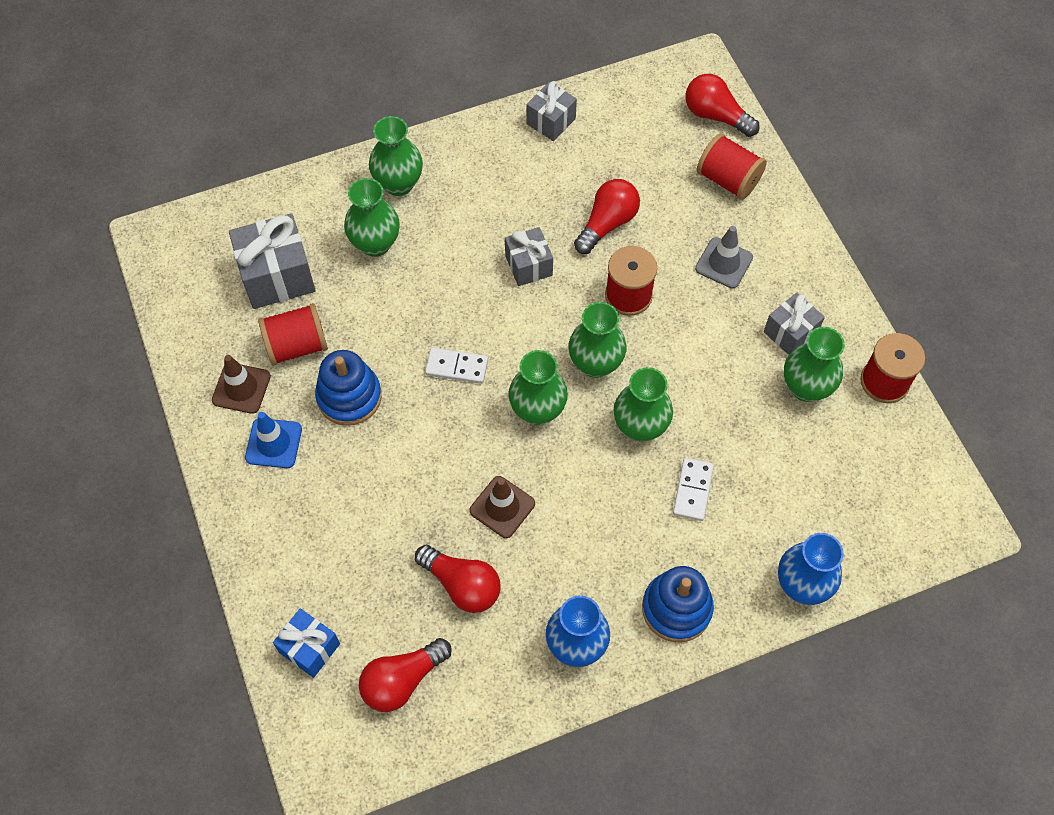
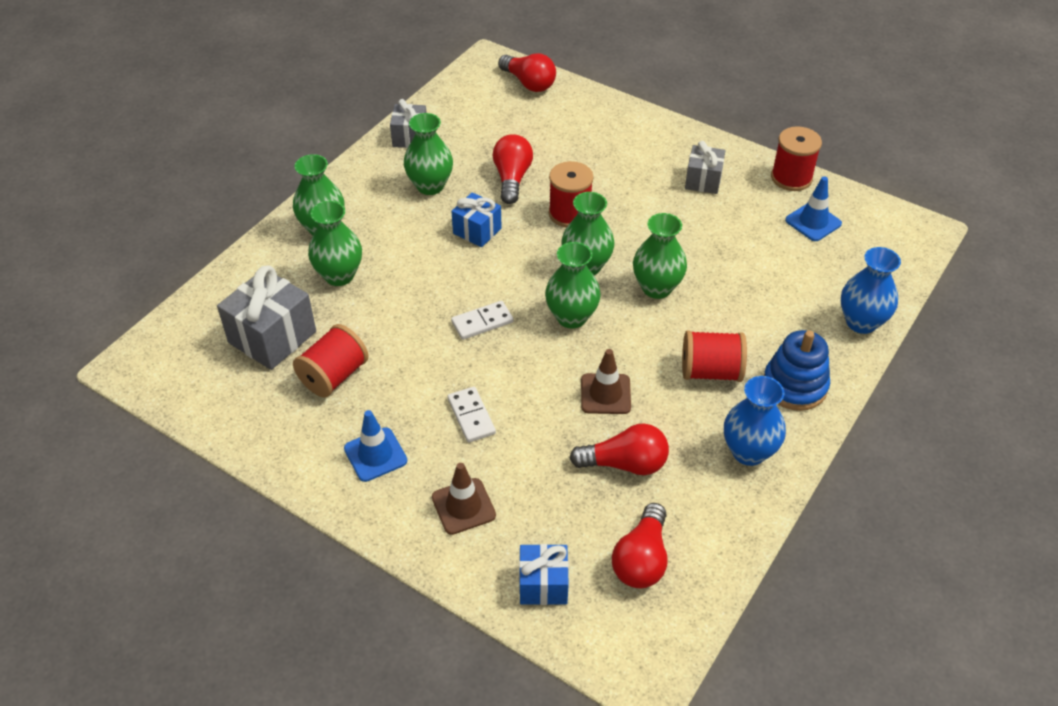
camera: 35 degrees left, 15 degrees down
brown traffic cone [212,355,271,414] -> brown traffic cone moved to [432,463,496,535]
blue stacking toy [315,350,382,426] -> none
grey gift [505,227,553,286] -> blue gift [451,192,502,247]
white domino [673,458,714,521] -> white domino moved to [448,387,496,443]
red light bulb [685,74,759,137] -> red light bulb turned 135 degrees counterclockwise [498,53,556,92]
grey traffic cone [695,226,753,288] -> none
red spool [696,133,767,200] -> red spool moved to [682,330,747,382]
green vase [784,327,845,402] -> green vase moved to [404,113,453,195]
none -> blue traffic cone [785,177,842,241]

